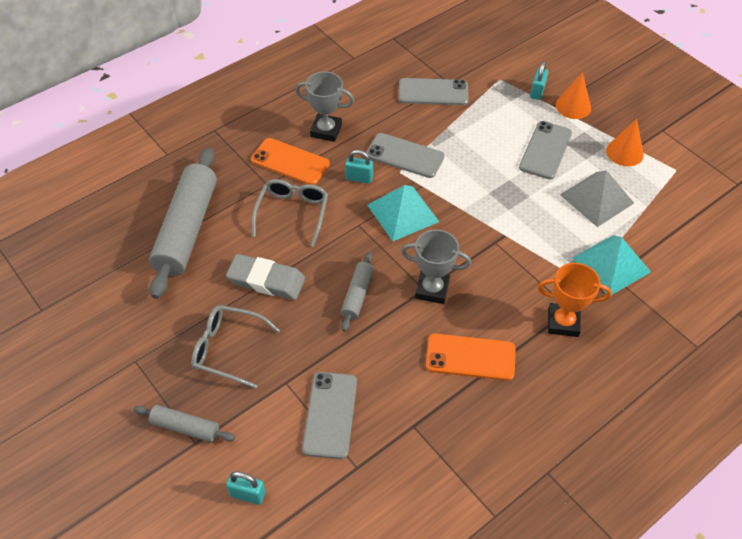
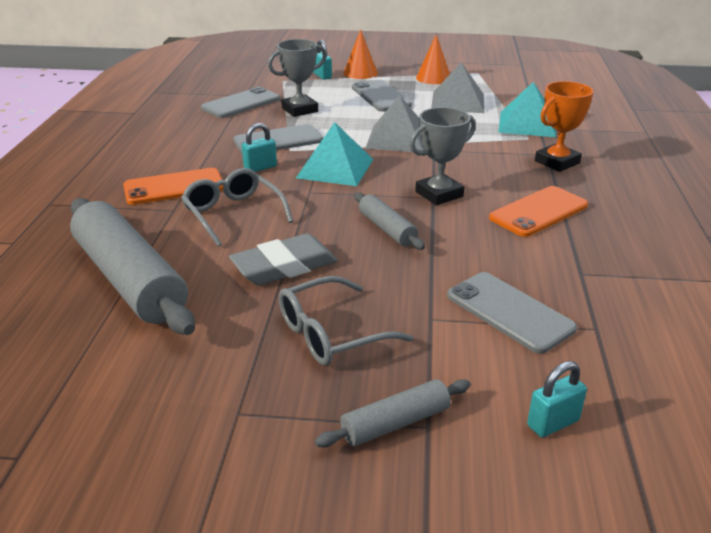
camera: 45 degrees left, 20 degrees down
grey trophy [295,71,354,142] -> grey trophy moved to [268,39,327,117]
none -> grey pyramid [365,95,424,152]

